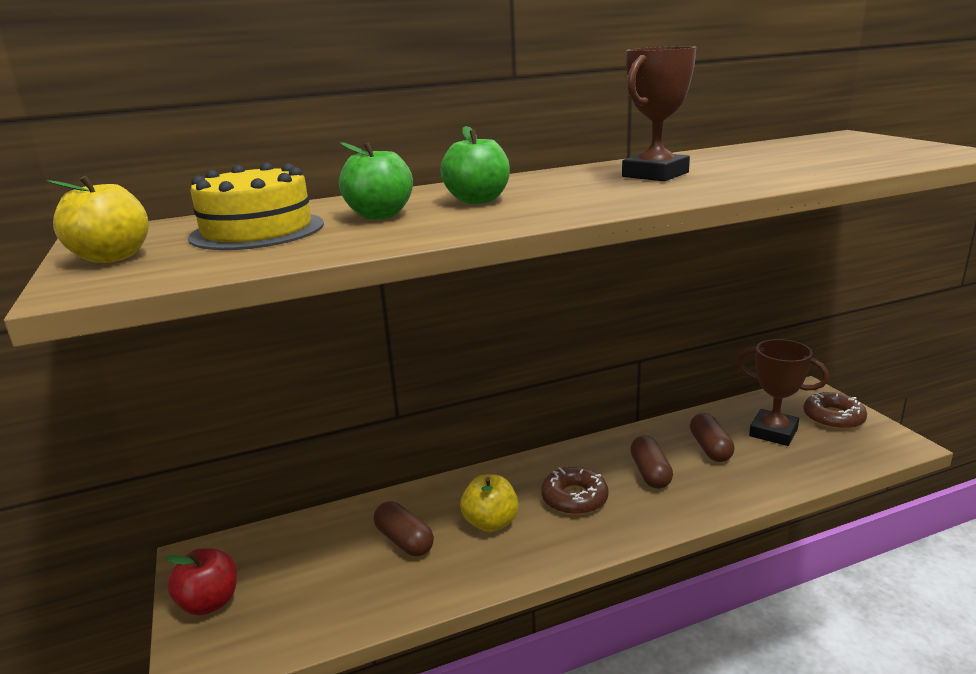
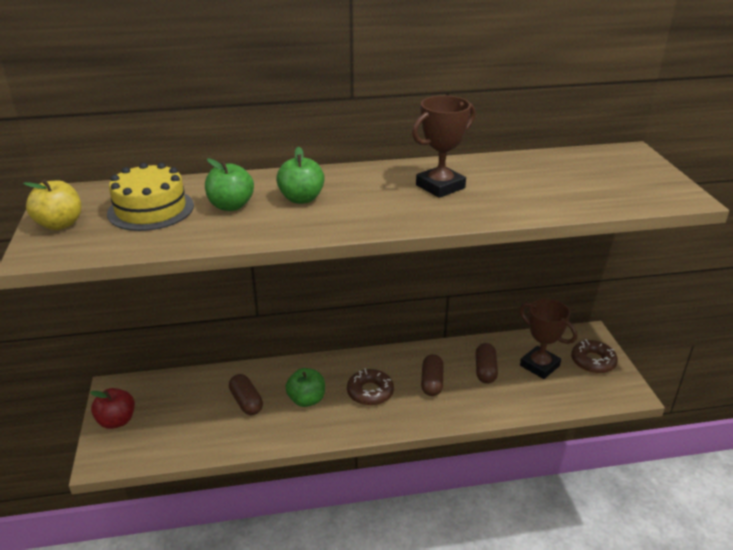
camera: 10 degrees right, 10 degrees up
yellow apple [460,474,519,532] -> green apple [285,368,325,407]

